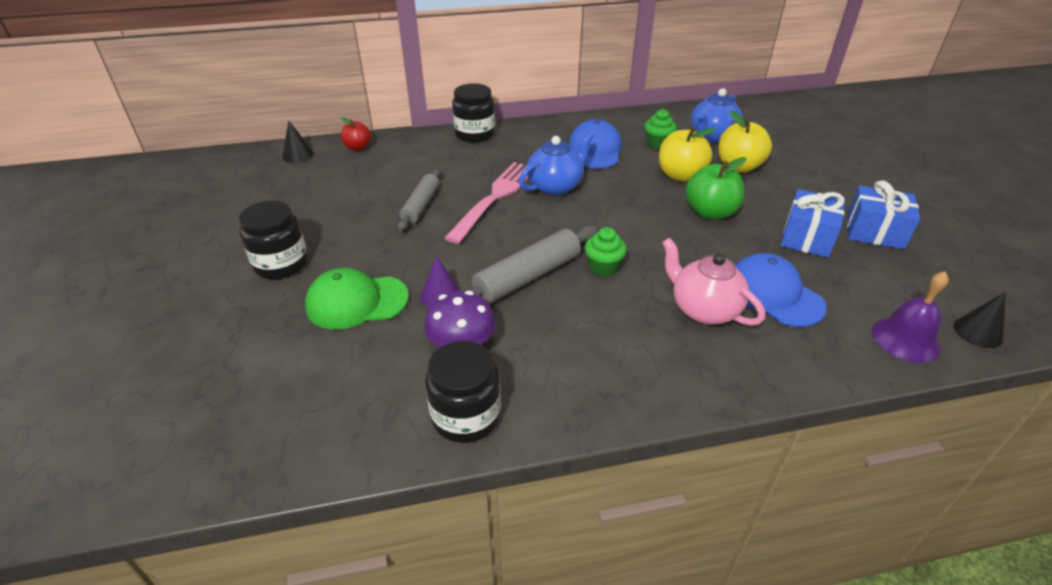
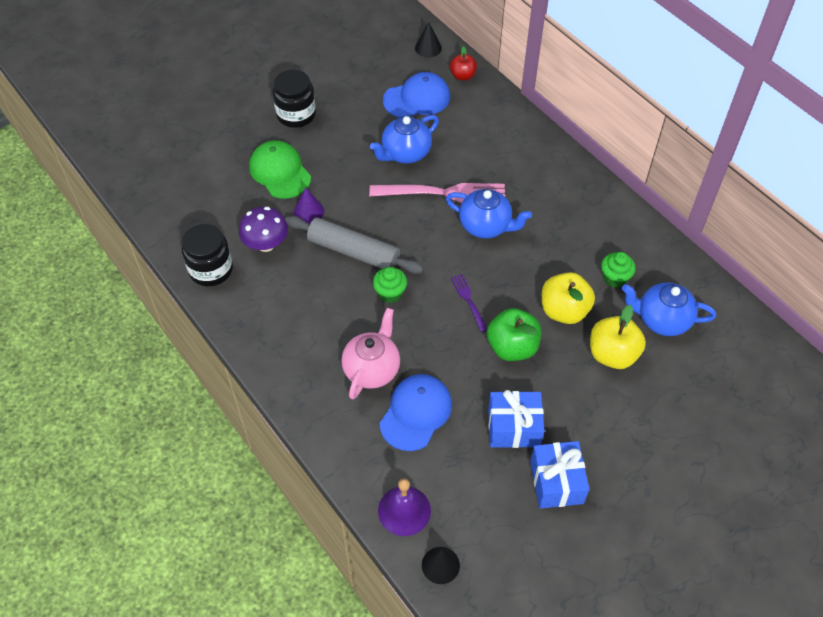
camera: 65 degrees right, 15 degrees up
grey rolling pin [397,169,441,231] -> blue teapot [370,115,439,164]
black jar [452,83,495,143] -> none
blue cap [569,119,622,169] -> blue cap moved to [383,72,450,118]
none -> purple fork [451,274,487,333]

